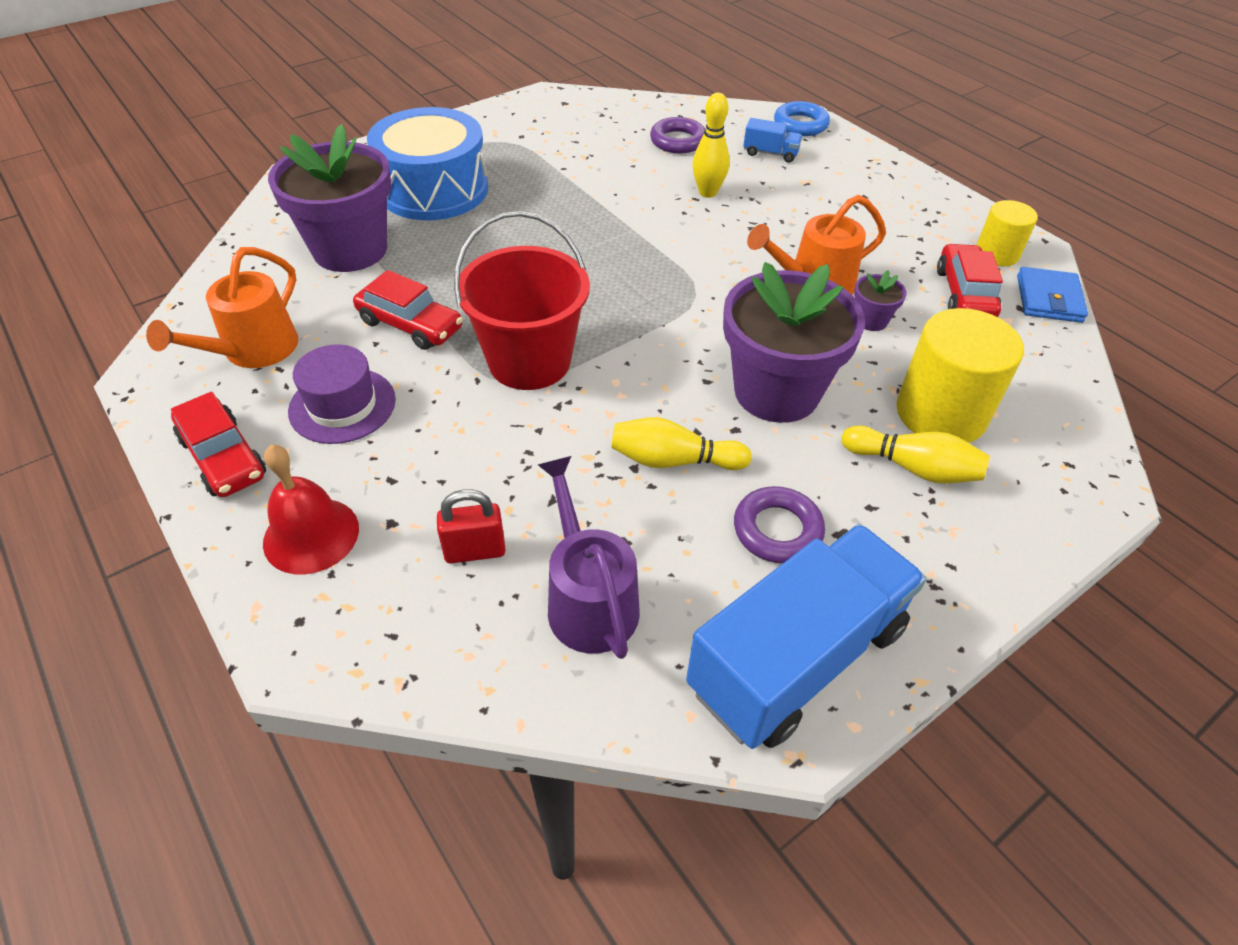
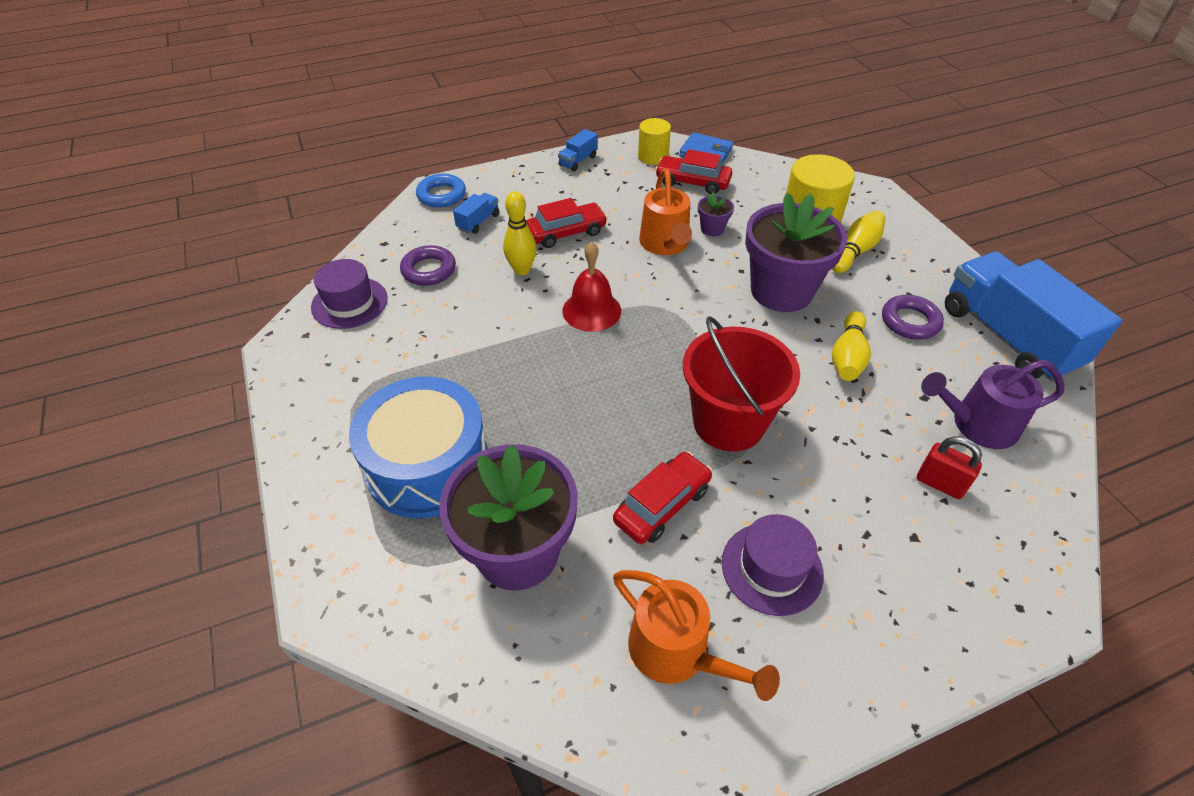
camera: 75 degrees left, 0 degrees up
red car [171,392,266,497] -> red car moved to [526,198,608,248]
red bell [263,445,359,574] -> red bell moved to [562,242,621,332]
red padlock [437,489,505,563] -> red padlock turned 60 degrees counterclockwise [917,436,982,499]
none -> purple hat [311,259,388,329]
none -> blue truck [558,129,598,172]

